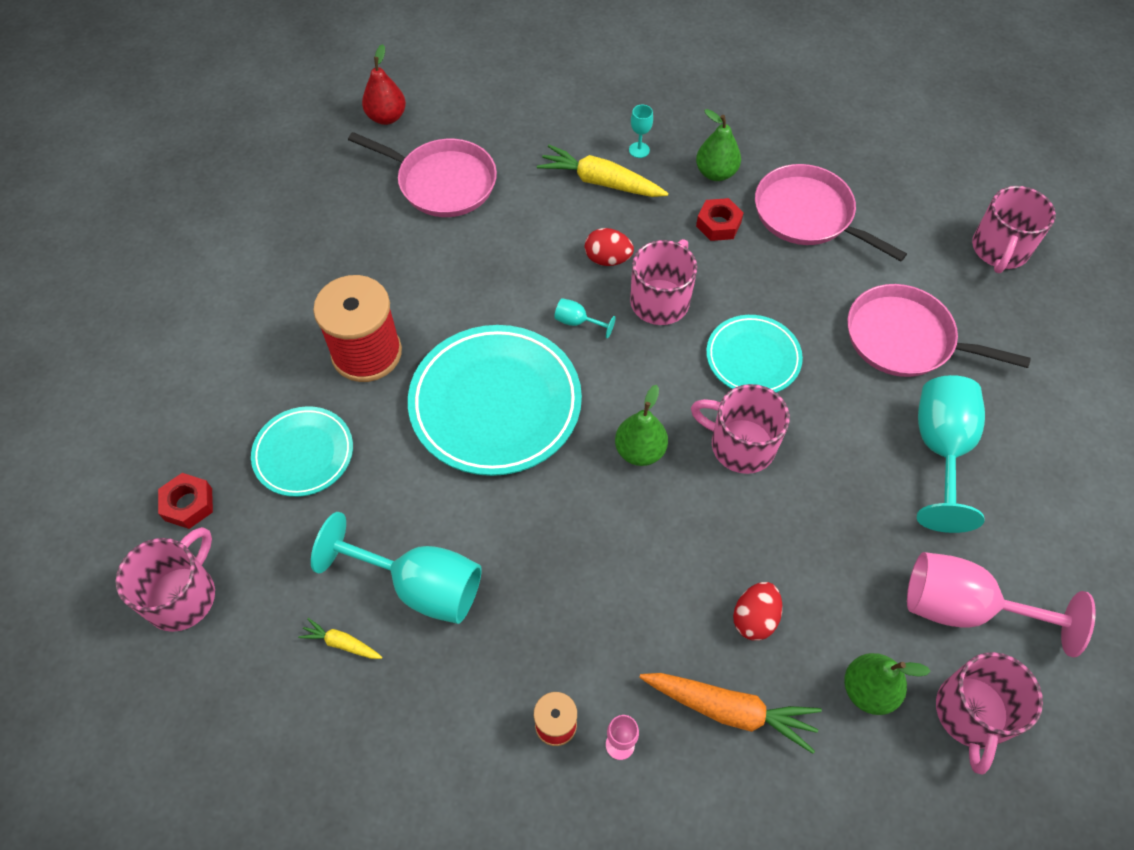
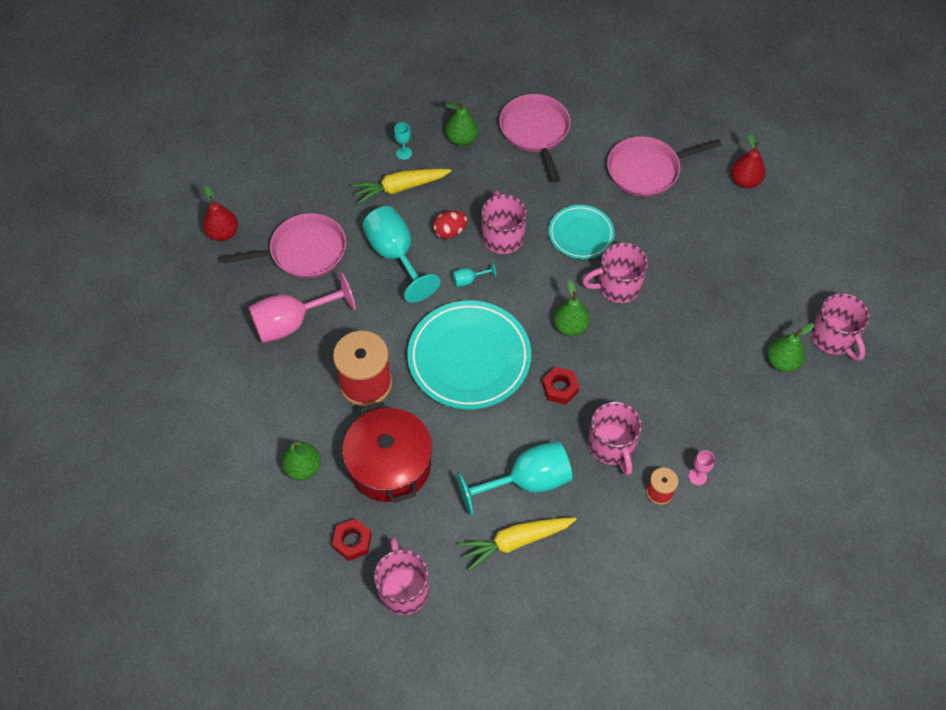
camera: 40 degrees left, 0 degrees up
turquoise plate [251,406,353,497] -> red pot [342,402,432,503]
yellow carrot [298,618,383,659] -> yellow carrot [459,517,576,571], size x1.99
orange carrot [639,673,822,754] -> none
red nut [696,198,744,241] -> red nut moved to [542,367,579,405]
red egg [733,582,782,641] -> none
pink pan [755,164,907,261] -> pink pan turned 75 degrees clockwise [499,94,571,182]
pink goblet [907,552,1096,657] -> pink goblet moved to [248,272,356,343]
turquoise goblet [917,375,985,533] -> turquoise goblet moved to [362,206,440,303]
pink mug [972,186,1056,273] -> pink mug moved to [588,401,642,475]
none -> green pear [281,441,321,480]
none -> red pear [731,132,765,188]

